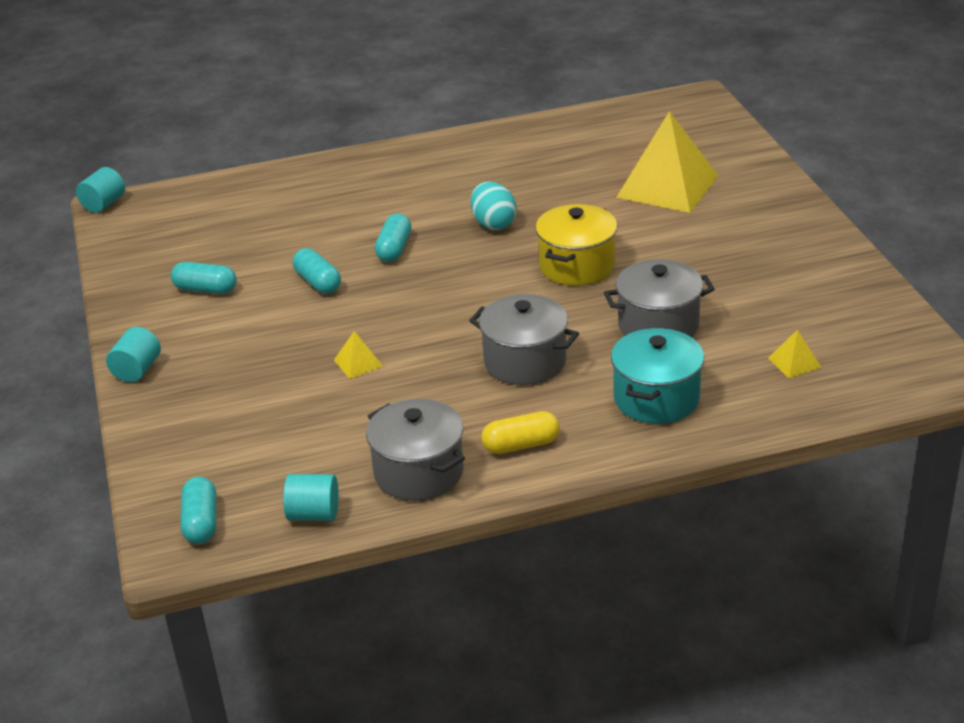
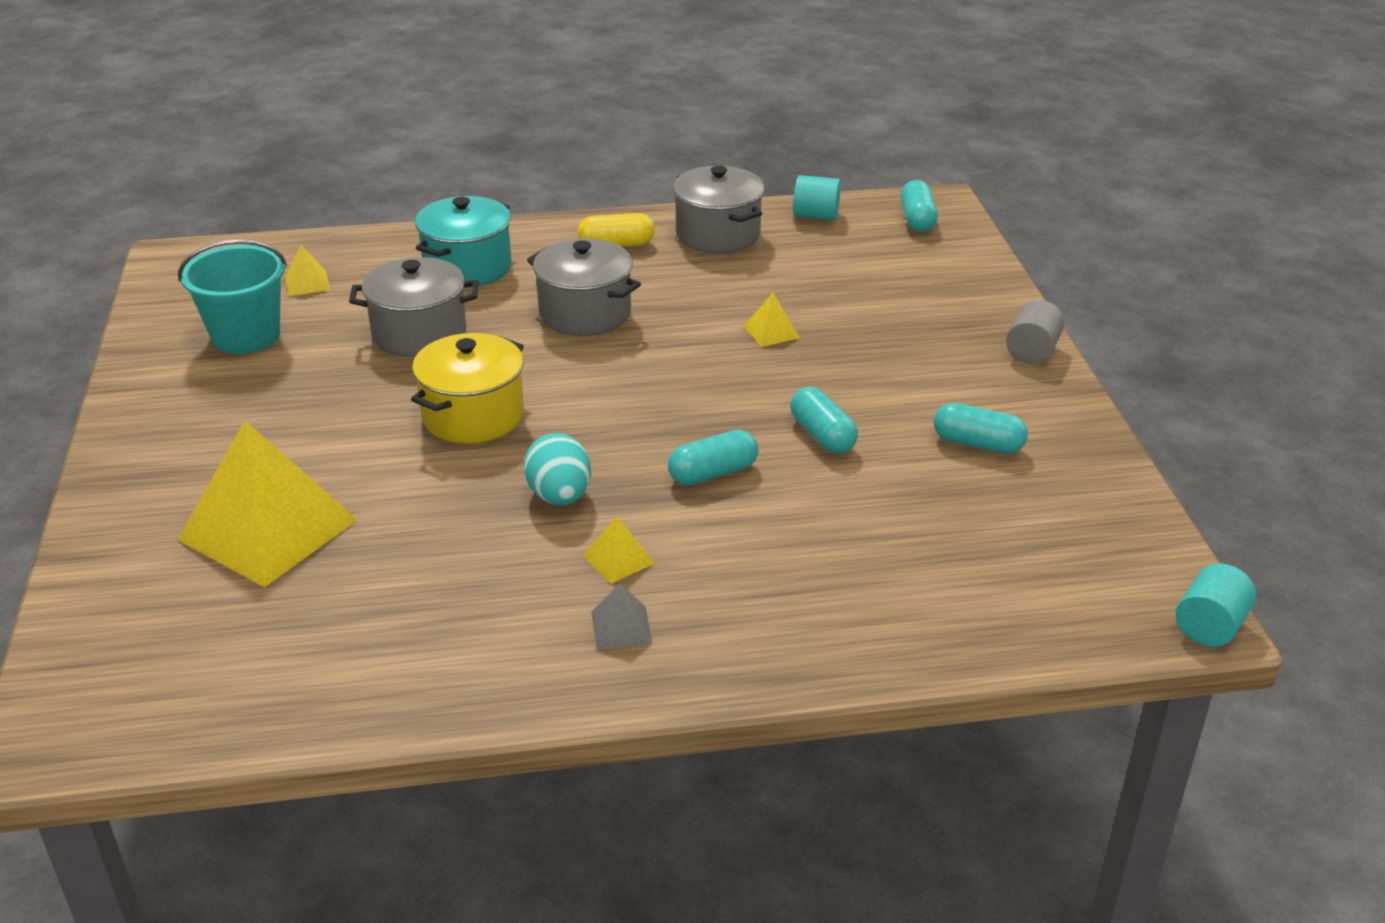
camera: 175 degrees left, 0 degrees up
turquoise cylinder [106,327,161,382] -> grey cylinder [1006,300,1064,364]
turquoise capsule [375,213,411,262] -> turquoise capsule turned 45 degrees clockwise [668,430,758,485]
none -> turquoise bucket [178,240,287,354]
none -> yellow pyramid [582,516,655,584]
none -> grey pyramid [591,583,652,650]

